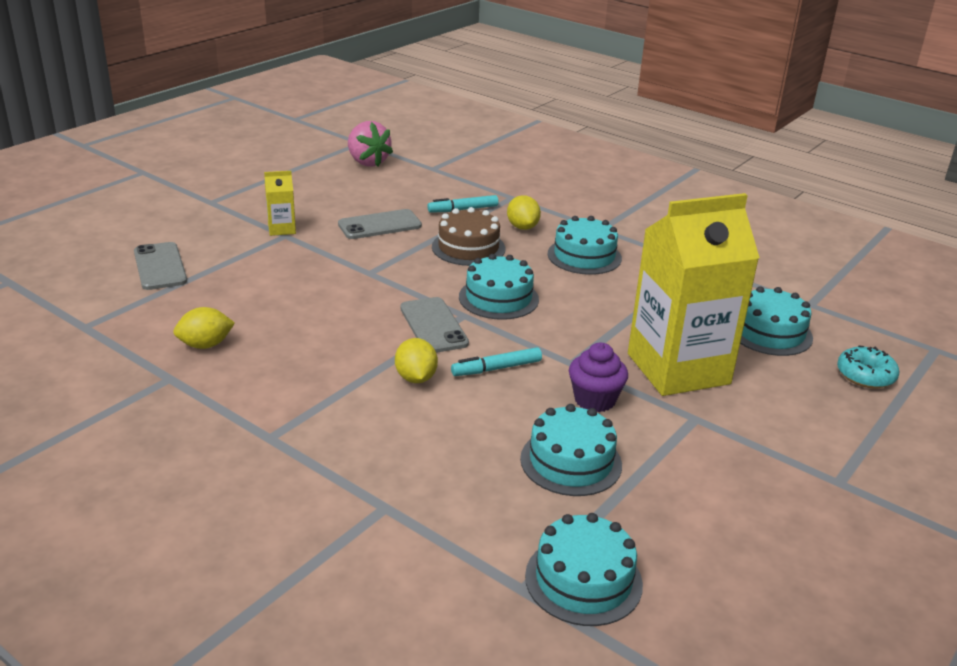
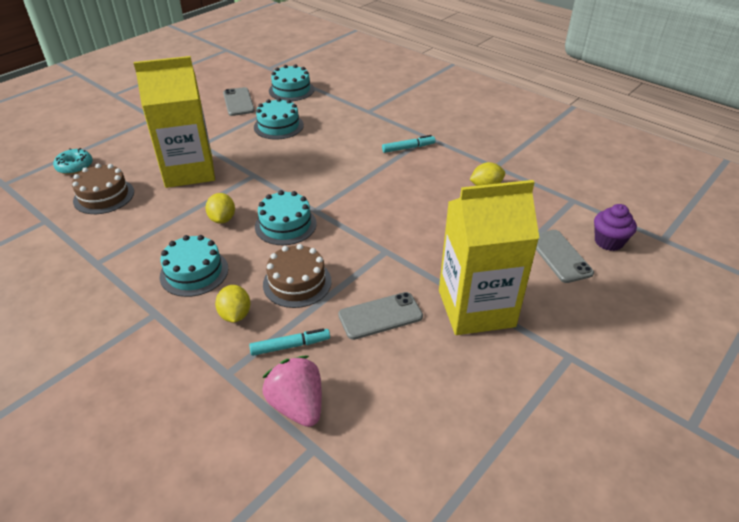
camera: 175 degrees left, 10 degrees up
yellow carton [264,171,296,236] -> yellow carton [439,180,539,335], size x2.46
pink strawberry [348,121,393,167] -> pink strawberry moved to [262,356,322,427]
yellow lemon [395,338,438,383] -> yellow lemon moved to [205,193,235,224]
grey phone [400,297,469,353] -> grey phone moved to [223,87,255,116]
turquoise marker [451,347,542,376] -> turquoise marker moved to [382,135,435,153]
purple cupcake [569,343,628,412] -> purple cupcake moved to [594,204,637,251]
turquoise cake [740,286,813,356] -> brown cake [72,164,134,214]

